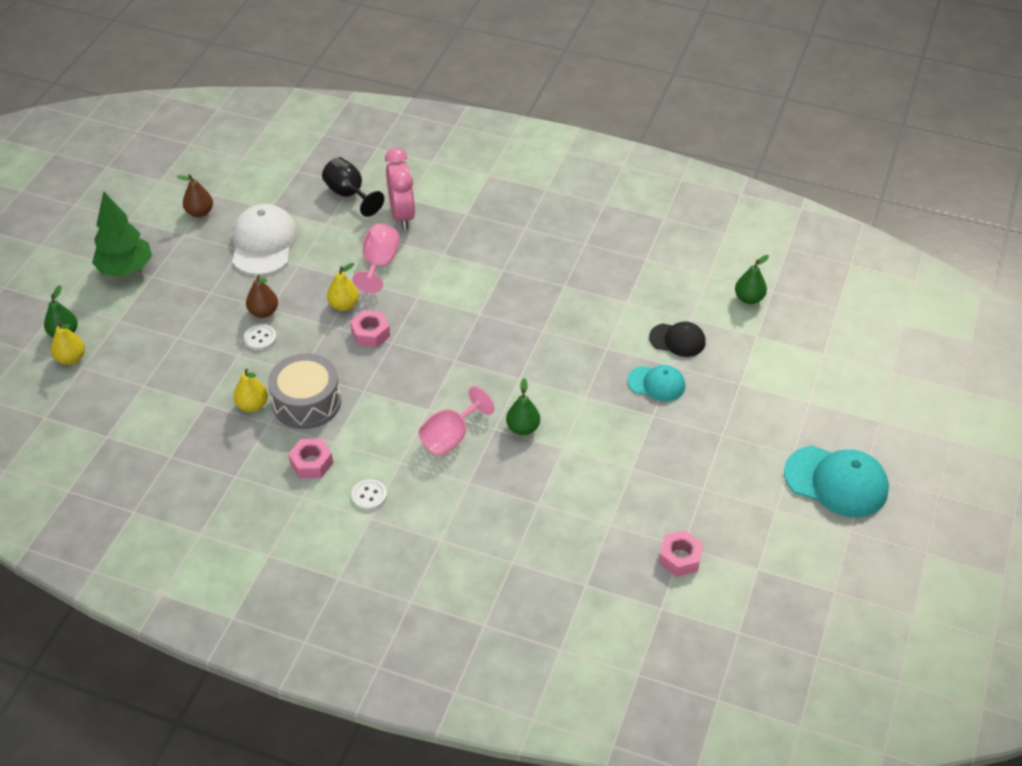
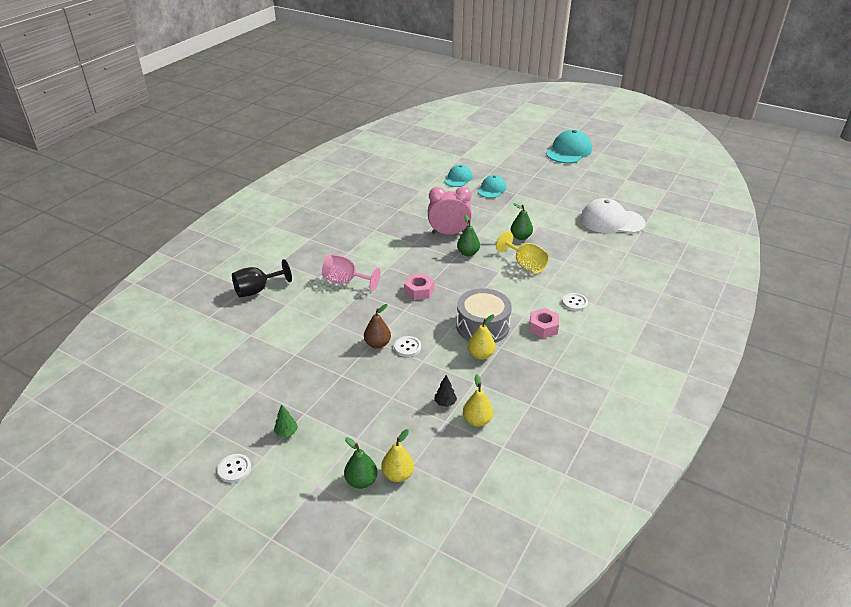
camera: 80 degrees left, 10 degrees down
green tree [92,191,152,277] -> green tree [274,404,298,437], size x0.41
brown pear [177,174,213,217] -> none
white cap [232,204,298,275] -> white cap moved to [580,198,646,233]
yellow pear [327,263,359,311] -> yellow pear moved to [463,374,493,427]
pink clock [385,148,415,230] -> pink clock moved to [428,187,472,235]
pink goblet [419,386,495,456] -> yellow goblet [496,231,549,274]
black cap [649,322,706,357] -> turquoise cap [445,165,473,187]
pink nut [659,530,703,577] -> none
green pear [735,255,769,304] -> green pear moved to [457,215,480,256]
none -> white button [217,454,251,483]
none -> black tree [434,375,457,407]

